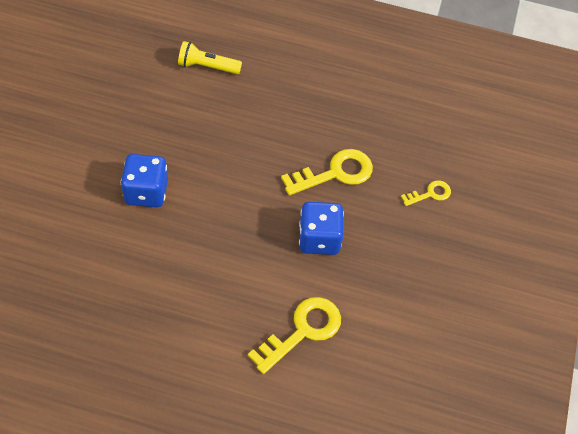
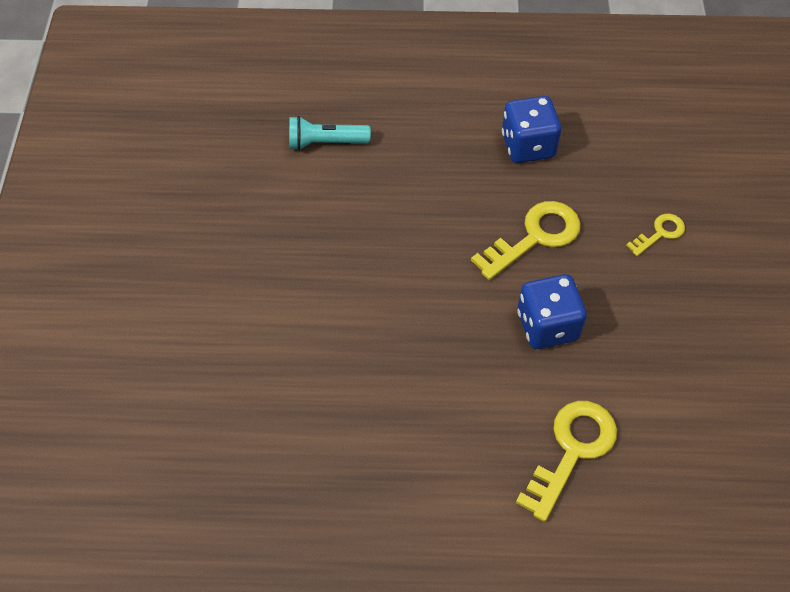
camera: 10 degrees left, 0 degrees up
blue dice [121,154,168,207] -> blue dice moved to [502,96,561,163]
yellow flashlight [178,41,242,74] -> turquoise flashlight [289,116,371,151]

